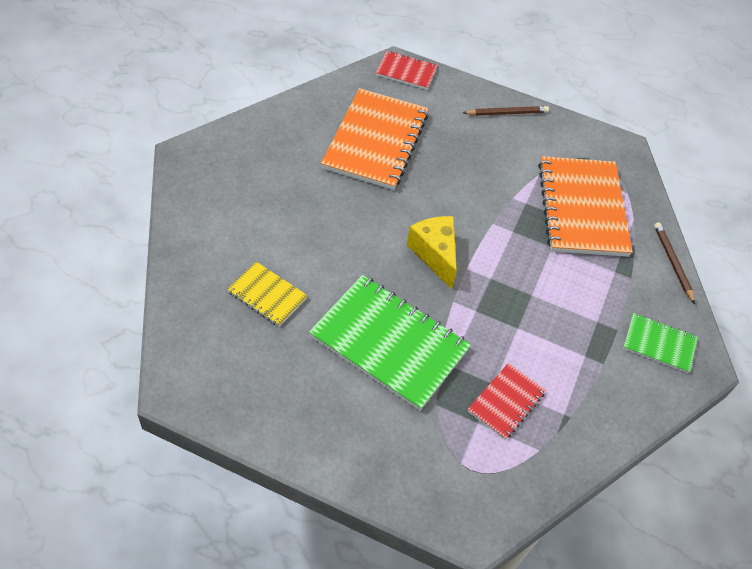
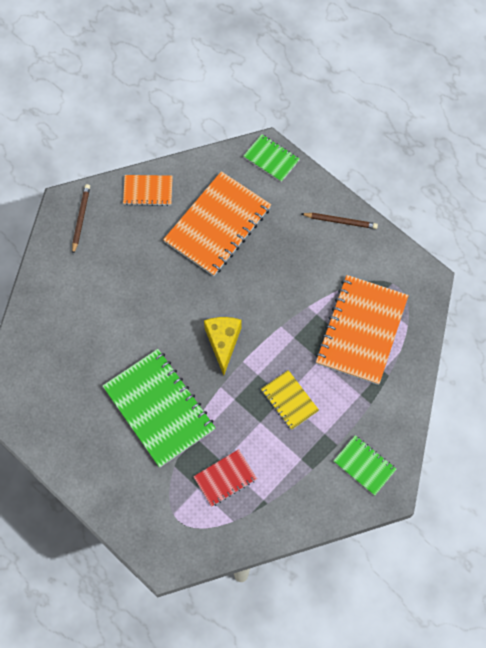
camera: 25 degrees right, 15 degrees up
yellow notebook [227,262,308,327] -> yellow notebook moved to [261,370,319,430]
red notebook [376,51,438,90] -> green notebook [243,134,300,182]
brown pencil [654,222,695,304] -> brown pencil moved to [72,184,90,254]
none -> orange notebook [123,175,173,206]

